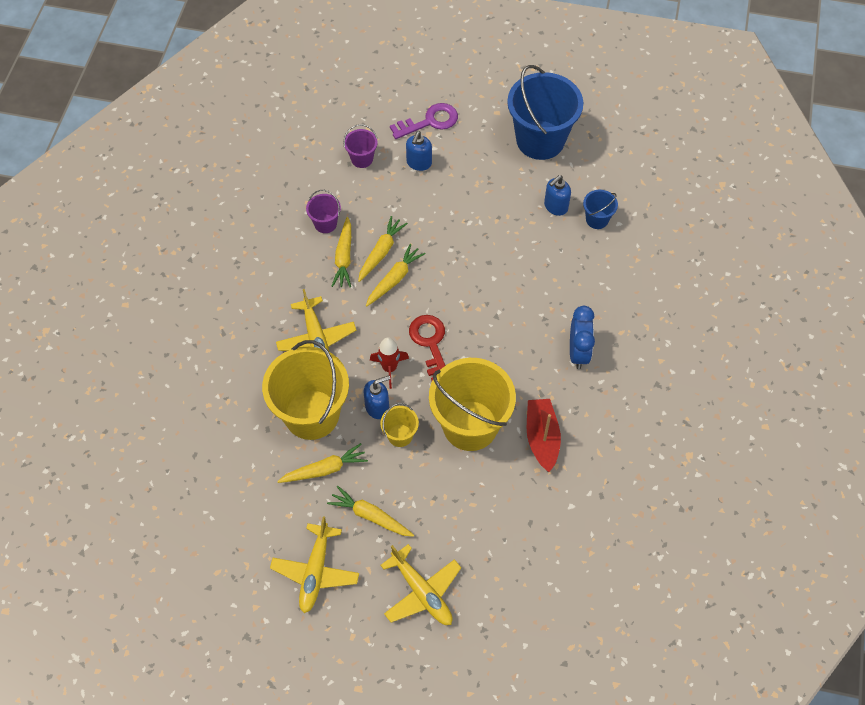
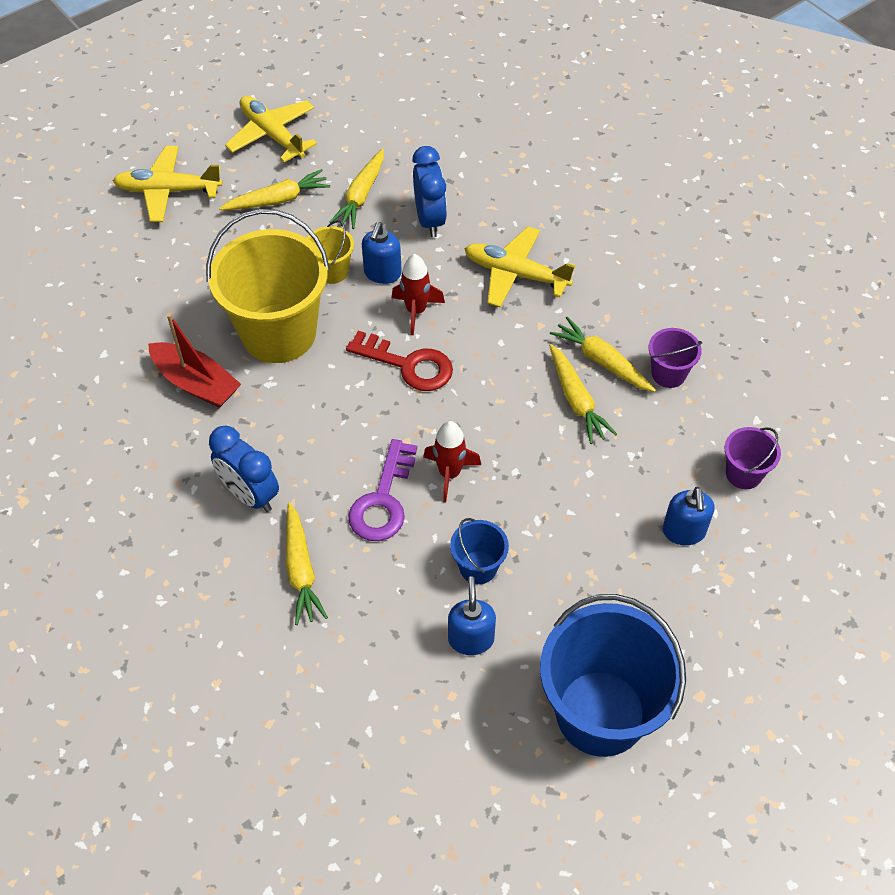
camera: 130 degrees right, 5 degrees down
yellow bucket [262,340,349,440] -> blue clock [412,146,447,237]
yellow carrot [366,244,426,306] -> yellow carrot moved to [286,503,328,625]
purple key [390,103,458,139] -> purple key moved to [348,439,417,541]
blue soap dispenser [406,131,432,171] -> blue soap dispenser turned 150 degrees counterclockwise [663,487,714,545]
blue bucket [583,190,618,229] -> blue bucket moved to [450,518,509,584]
none -> red rocket [423,421,481,503]

